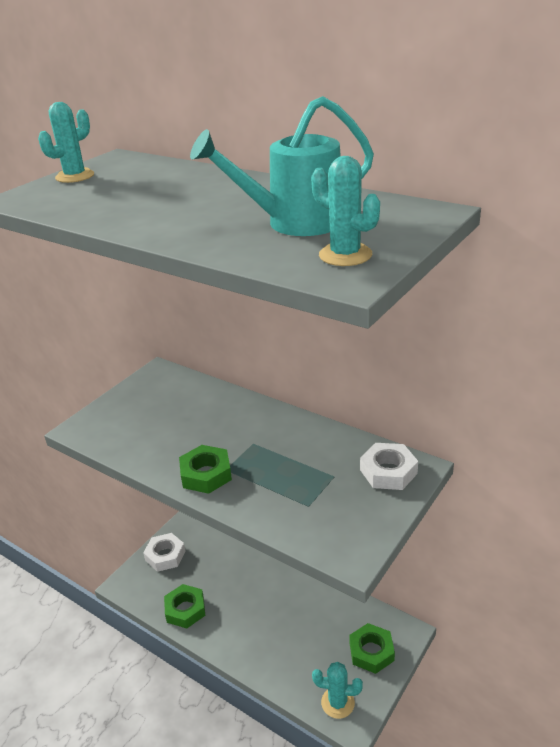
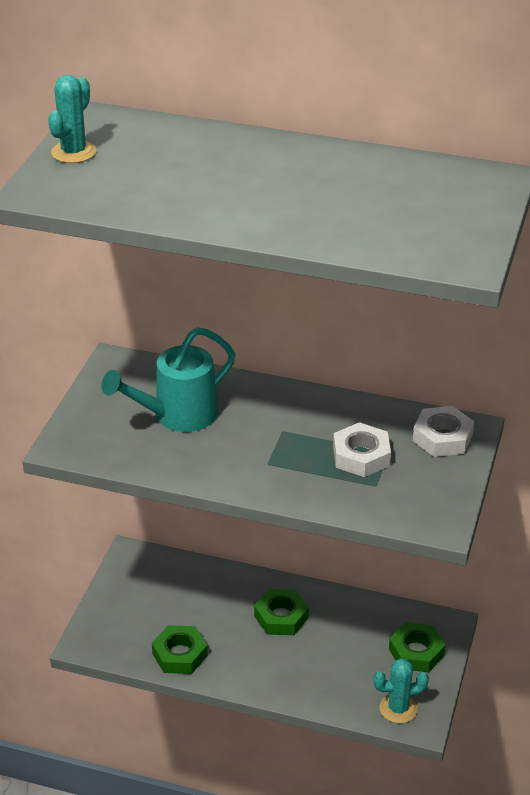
camera: 20 degrees left, 5 degrees up
white nut [143,533,185,572] -> white nut moved to [333,422,391,477]
green nut [179,445,232,494] -> green nut moved to [254,589,309,635]
turquoise watering can [190,96,374,236] -> turquoise watering can moved to [101,327,235,432]
turquoise cactus [311,156,380,266] -> none

